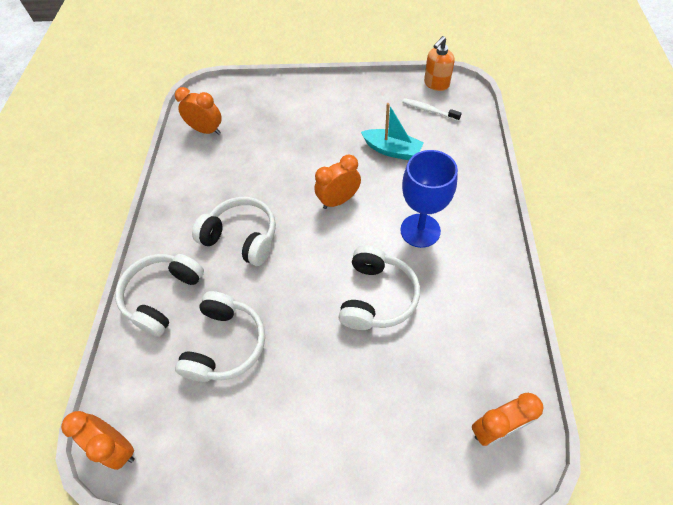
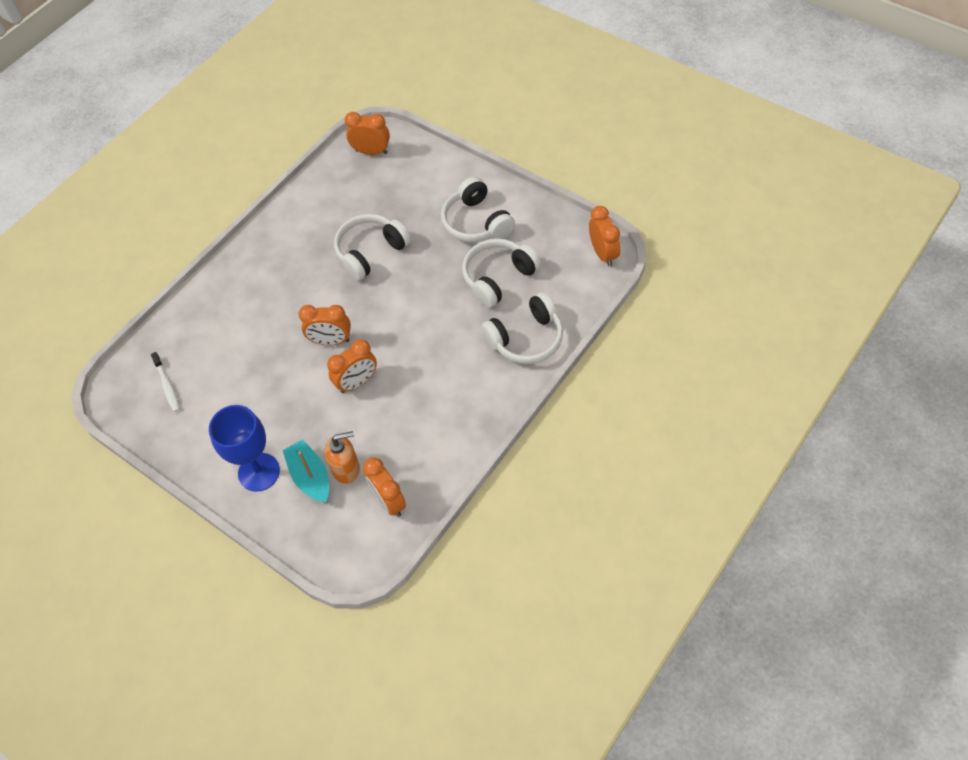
camera: 145 degrees left, 0 degrees up
white headphones [192,197,276,266] -> white headphones moved to [441,177,515,242]
turquoise boat [361,103,424,160] -> turquoise boat moved to [283,439,329,503]
blue goblet [400,150,458,248] -> blue goblet moved to [209,405,280,492]
orange soap dispenser [424,36,455,91] -> orange soap dispenser moved to [325,431,360,484]
none -> orange clock [327,339,377,393]

